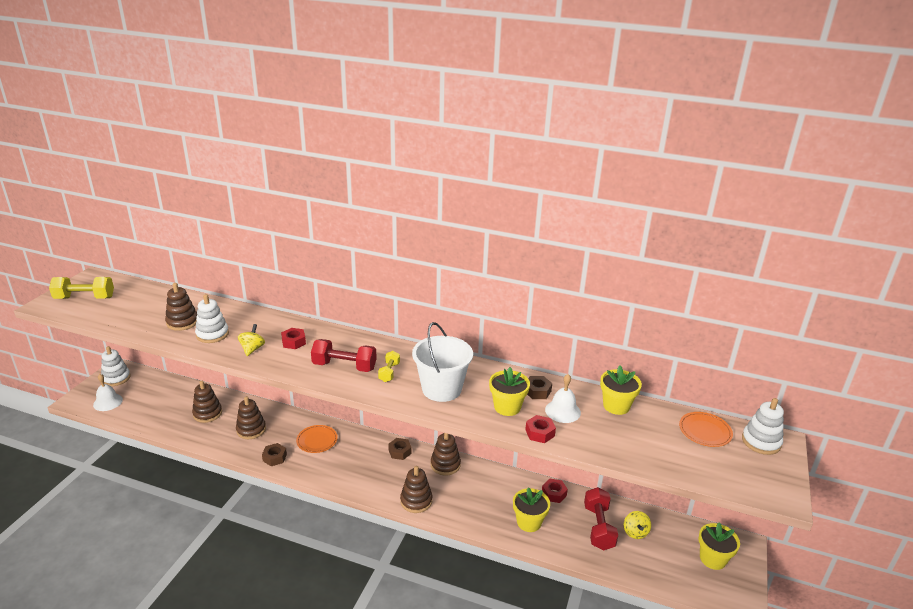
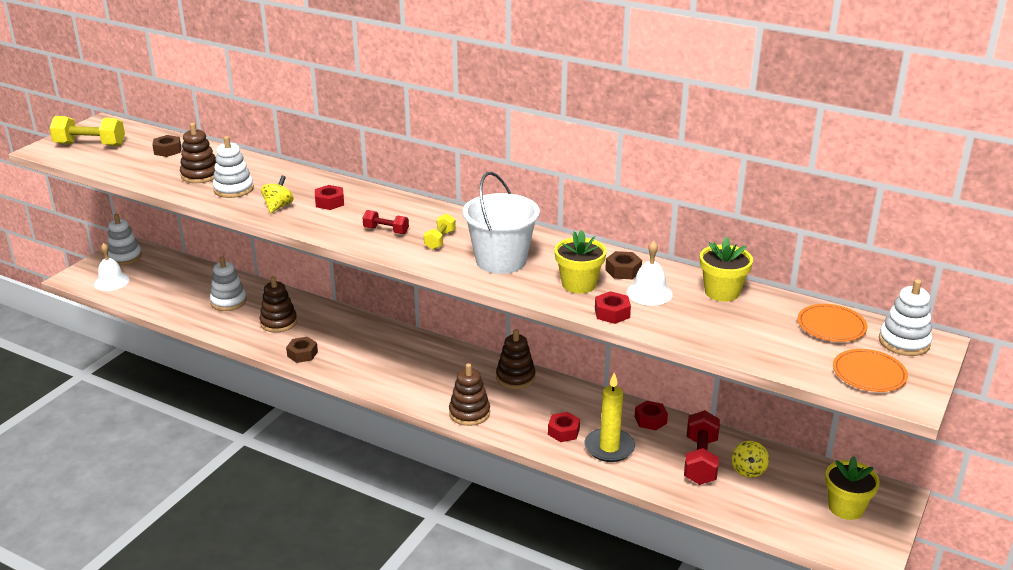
camera: 10 degrees right, 0 degrees up
brown stacking toy [192,381,222,423] -> white stacking toy [210,256,247,311]
orange plate [296,425,338,453] -> orange plate moved to [833,349,908,392]
red dumbbell [311,339,377,372] -> red dumbbell [363,210,409,234], size x0.57
brown nut [388,438,412,460] -> brown nut moved to [152,135,181,157]
yellow flower pot [513,487,550,532] -> yellow candle [584,373,635,462]
none -> red nut [548,412,580,442]

